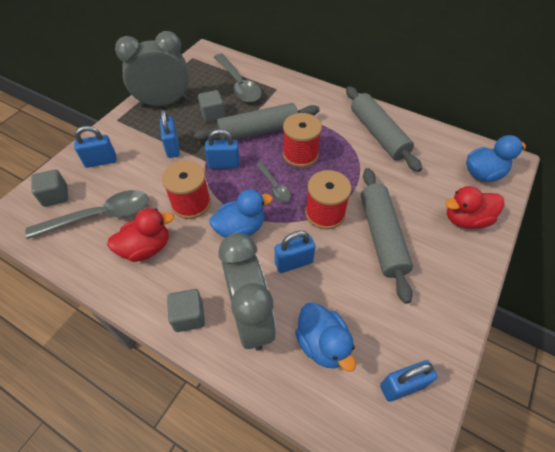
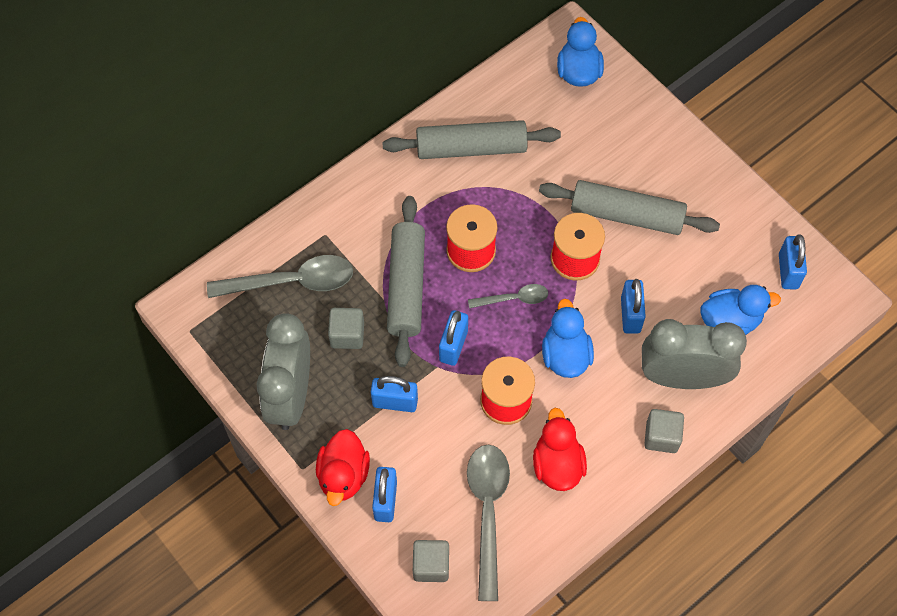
camera: 70 degrees left, 10 degrees up
red duck [445,186,505,229] -> red duck moved to [316,429,370,506]

